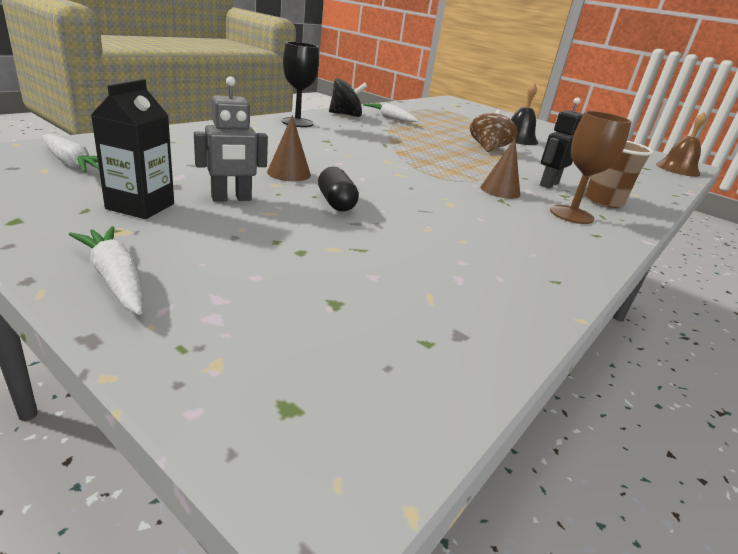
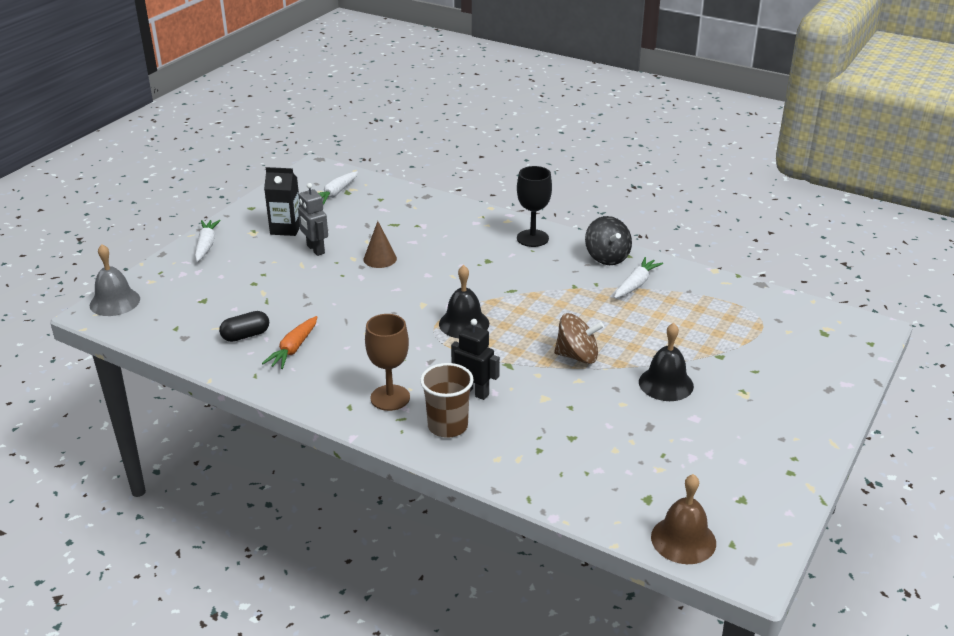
camera: 85 degrees right, 5 degrees up
white carrot [69,226,143,315] -> white carrot turned 45 degrees counterclockwise [195,220,221,262]
black capsule [318,167,359,212] -> black capsule moved to [219,311,269,342]
brown cone [480,139,520,199] -> none
none -> grey bell [90,244,140,316]
none -> orange carrot [262,316,317,369]
none -> black bell [439,265,489,338]

